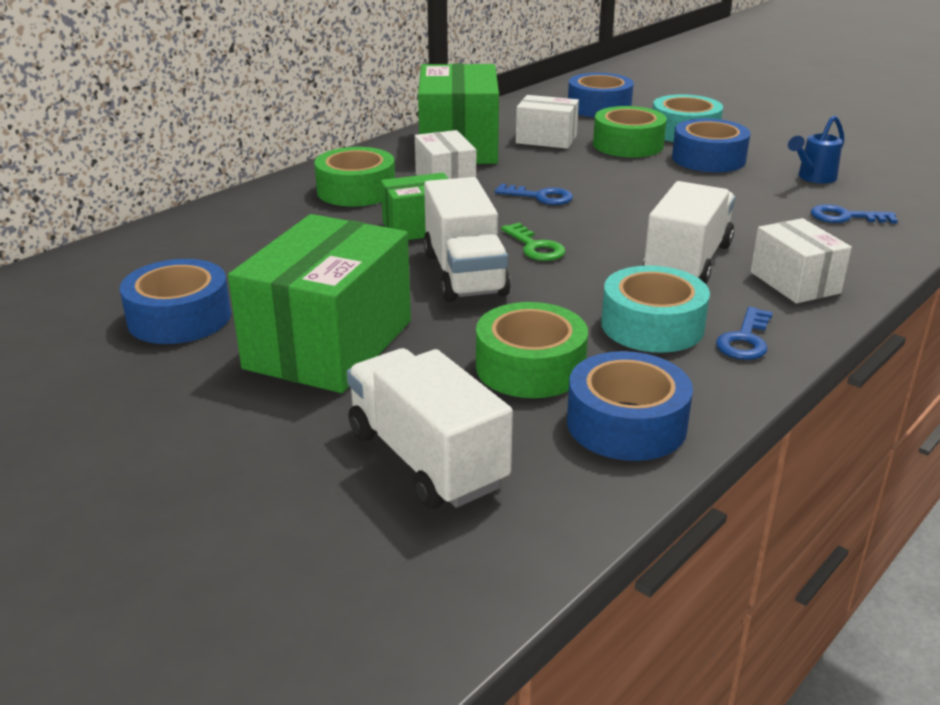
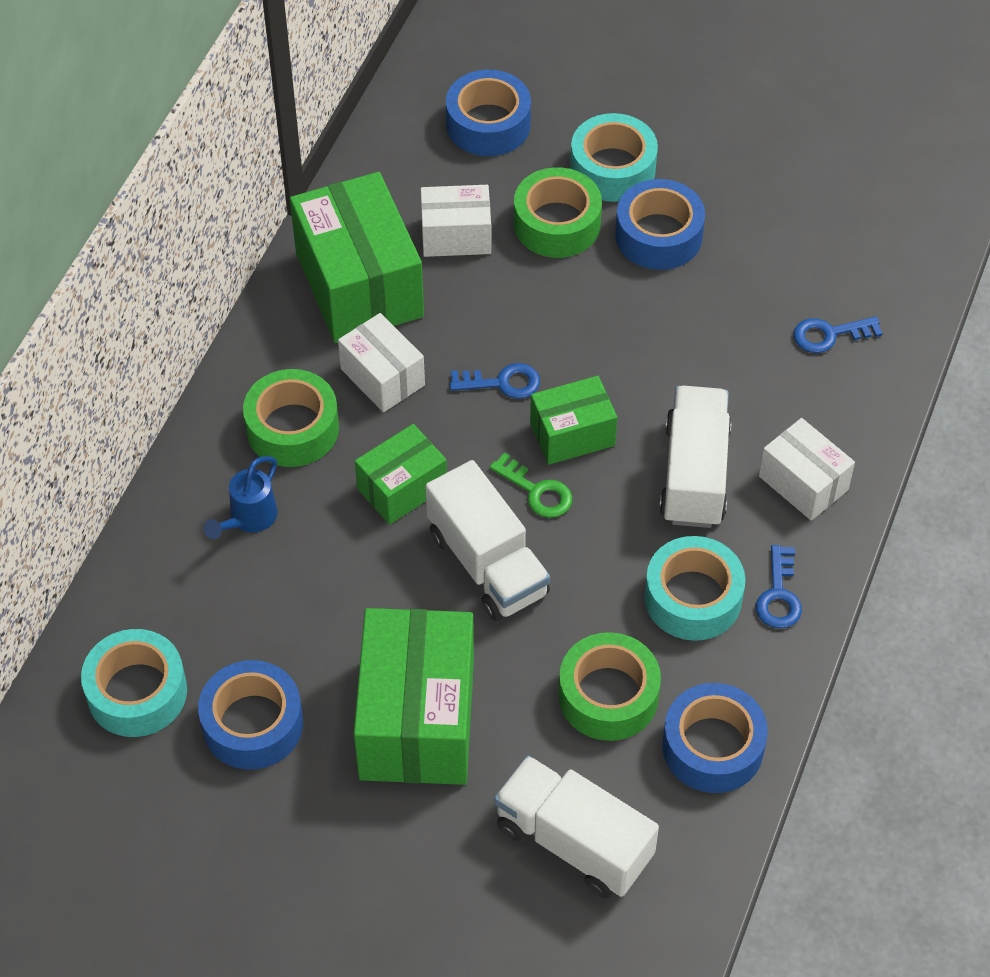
camera: 20 degrees left, 25 degrees up
blue watering can [788,115,844,184] -> blue watering can moved to [204,456,278,539]
none -> turquoise tape [81,629,187,737]
none -> green box [530,376,617,465]

